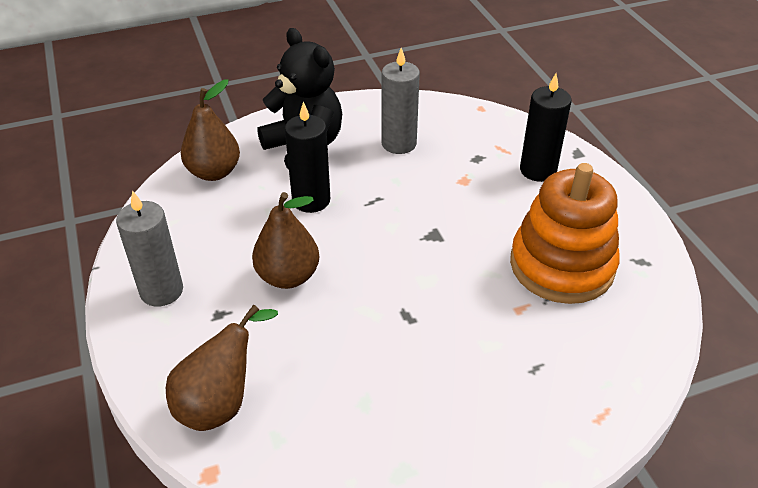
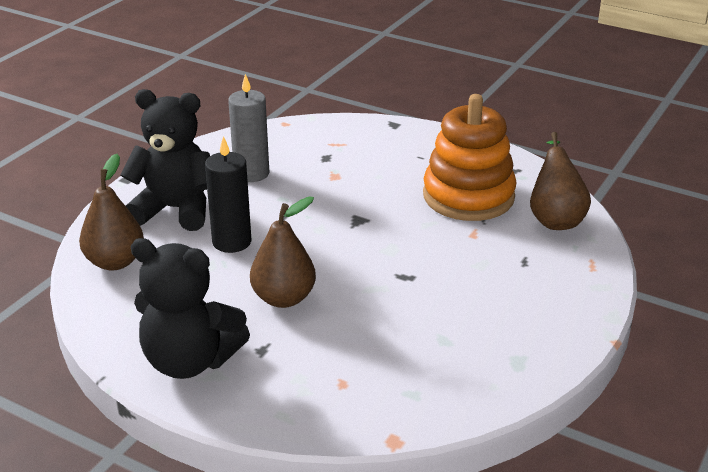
camera: 40 degrees left, 10 degrees down
grey candle [116,190,183,307] -> black teddy bear [131,238,250,379]
brown pear [166,305,278,431] -> brown pear moved to [530,132,591,230]
black candle [520,73,572,182] -> none

